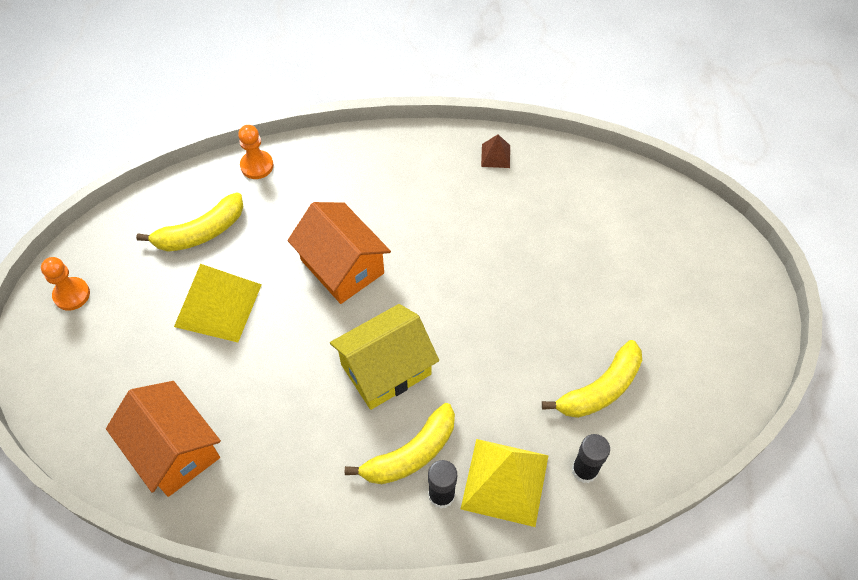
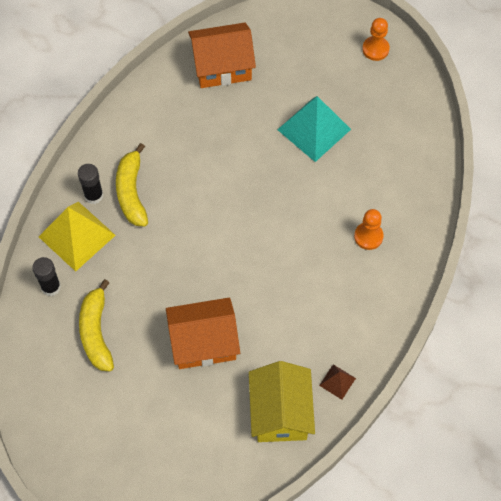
camera: 120 degrees right, 5 degrees up
yellow banana [136,192,244,252] -> none
yellow pyramid [174,264,262,342] -> turquoise pyramid [277,96,351,162]
orange pawn [238,125,273,179] -> orange pawn moved to [354,209,384,250]
orange house [288,202,391,304] -> orange house moved to [166,298,240,369]
yellow house [330,304,439,410] -> yellow house moved to [249,361,315,442]

